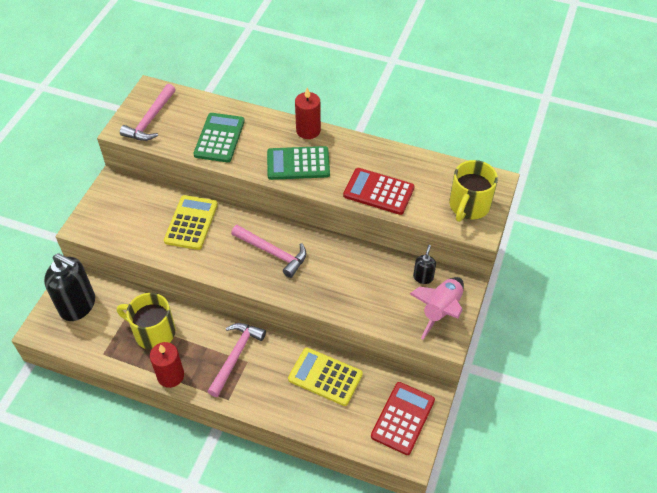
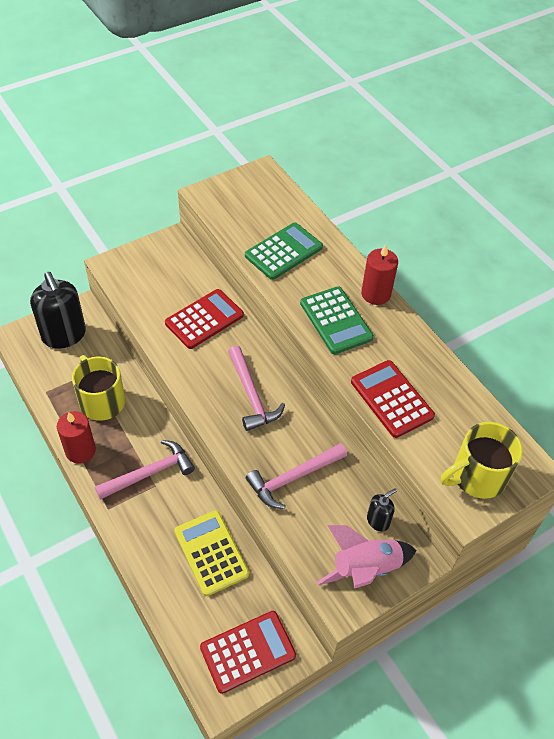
camera: 35 degrees right, 0 degrees up
pink hammer [120,84,176,141] -> pink hammer moved to [246,443,347,509]
yellow calculator [164,195,218,250] -> red calculator [165,289,244,349]
green calculator [267,146,330,180] -> green calculator turned 150 degrees counterclockwise [300,286,374,354]

